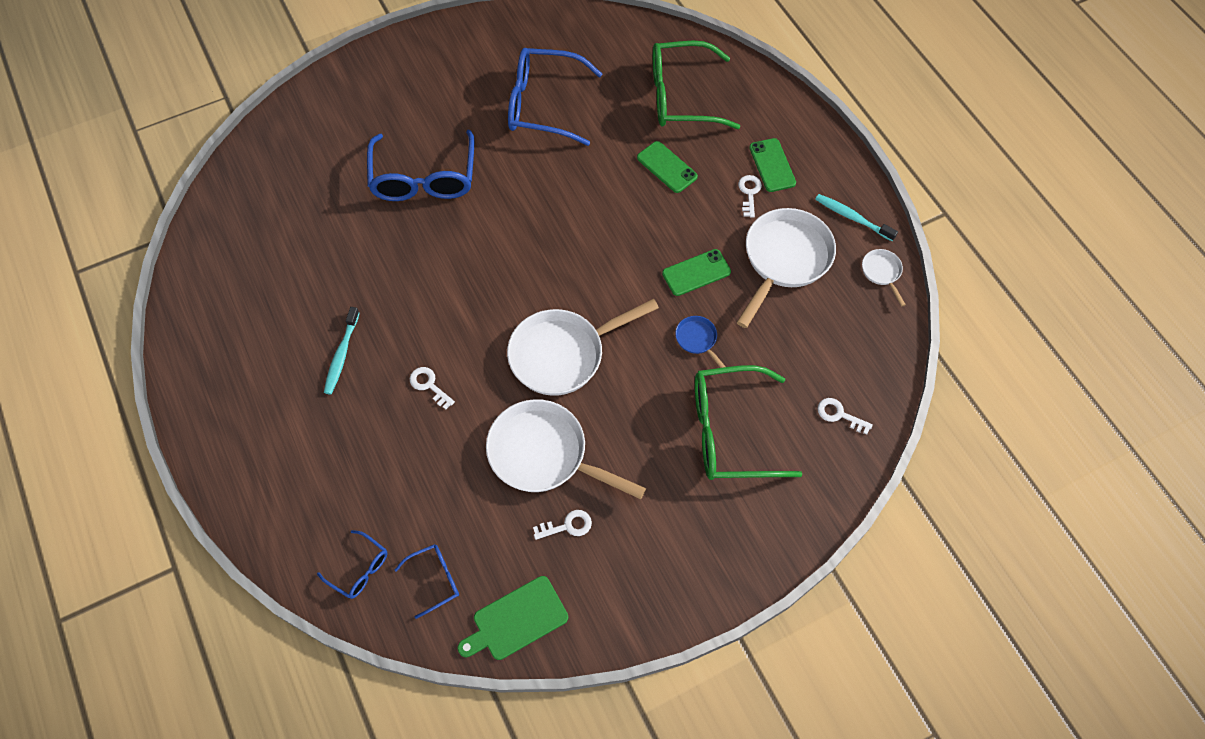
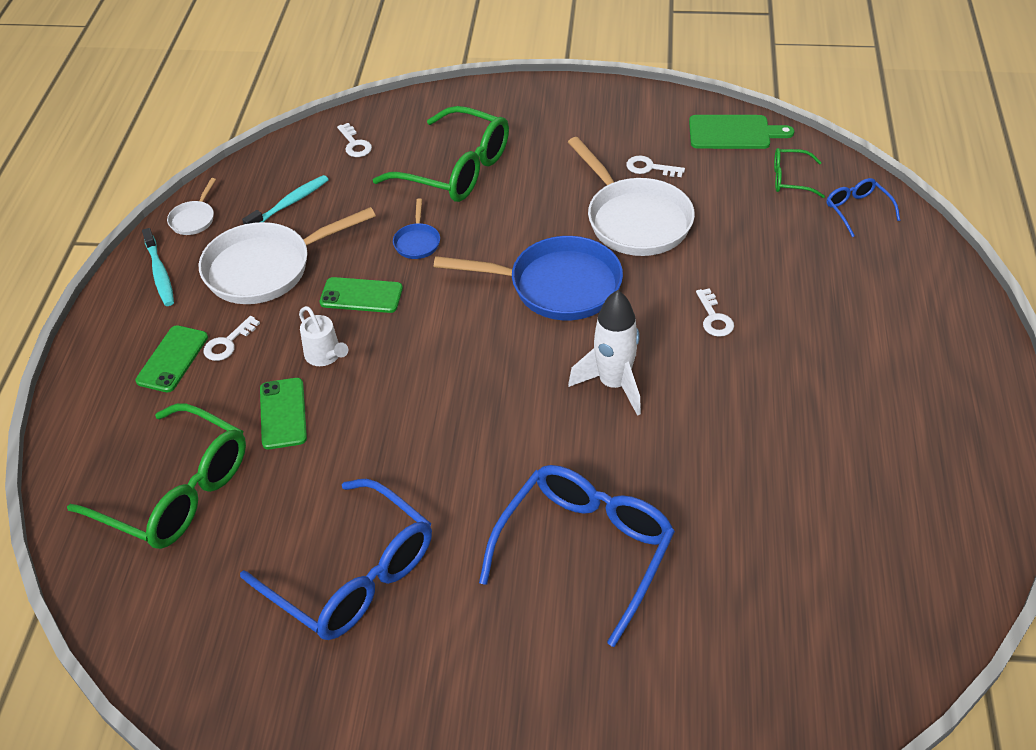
camera: 145 degrees left, 15 degrees down
turquoise toothbrush [324,307,360,394] -> turquoise toothbrush moved to [242,175,329,224]
blue glasses [395,544,459,619] -> green glasses [774,148,825,198]
white pan [507,299,659,396] -> blue pan [434,236,623,320]
none -> white watering can [299,306,348,366]
none -> white rocket [568,290,641,416]

